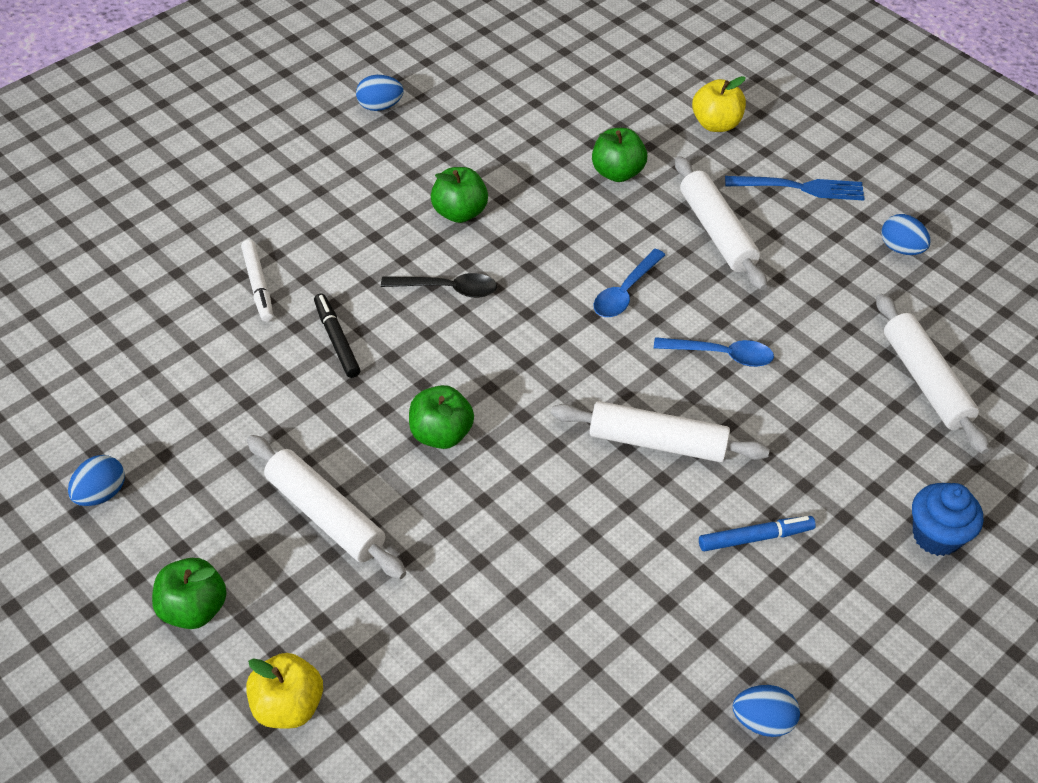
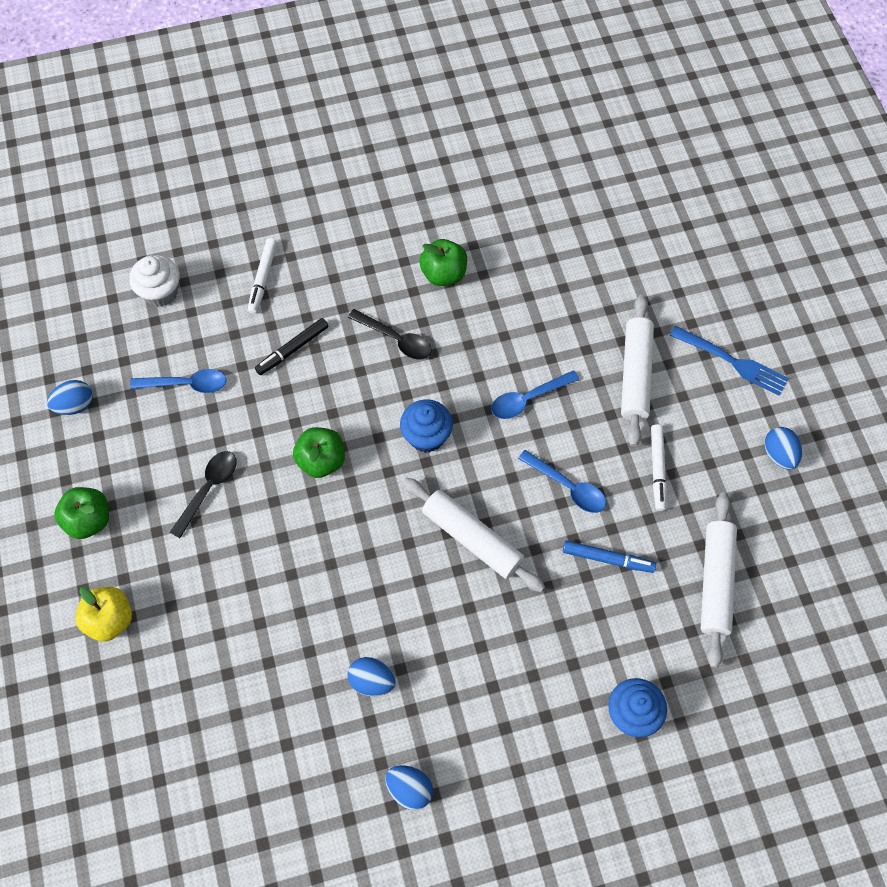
camera: 30 degrees right, 15 degrees up
white rolling pin [247,435,406,579] -> black spoon [170,451,237,538]
black marker [314,294,360,378] -> black marker turned 135 degrees counterclockwise [255,318,329,375]
blue egg [356,75,403,111] -> blue egg moved to [348,657,396,696]
green apple [592,128,647,182] -> none
yellow apple [692,76,746,132] -> none
blue marker [699,516,816,551] -> blue marker moved to [563,541,656,573]
none -> white cupcake [129,255,180,307]
none -> blue spoon [130,369,227,393]
none -> blue cupcake [400,399,453,453]
none -> white marker [651,424,667,511]

